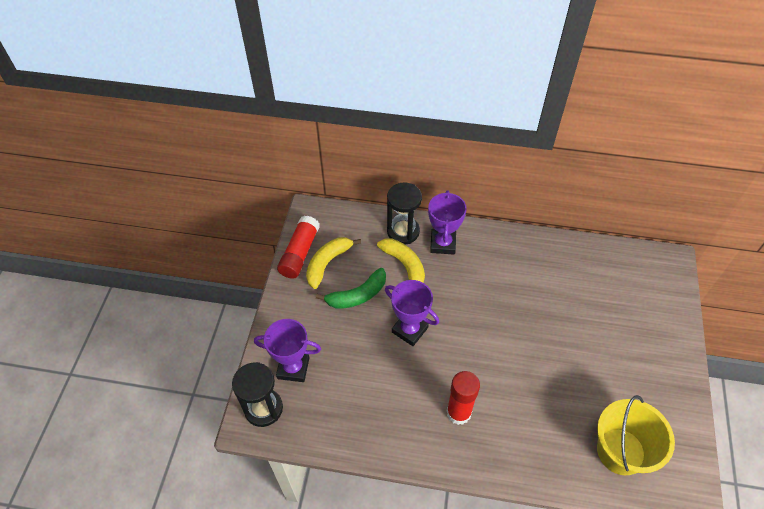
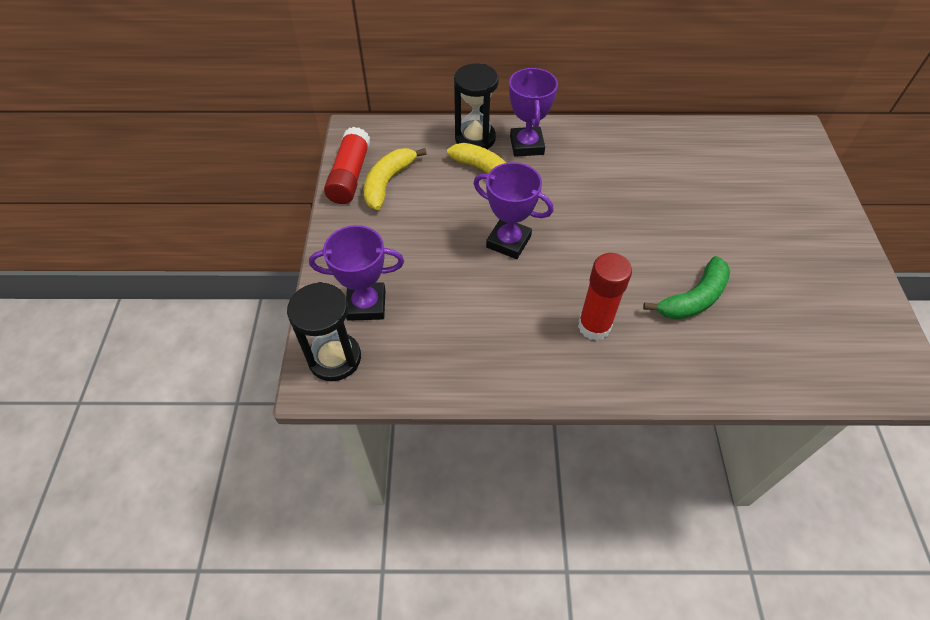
camera: 10 degrees left, 0 degrees up
green banana [316,268,386,309] -> green banana moved to [643,256,730,320]
yellow bucket [597,395,675,475] -> none

